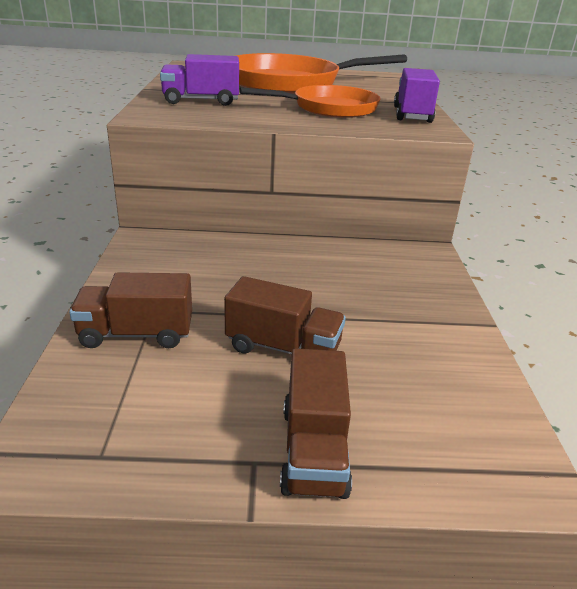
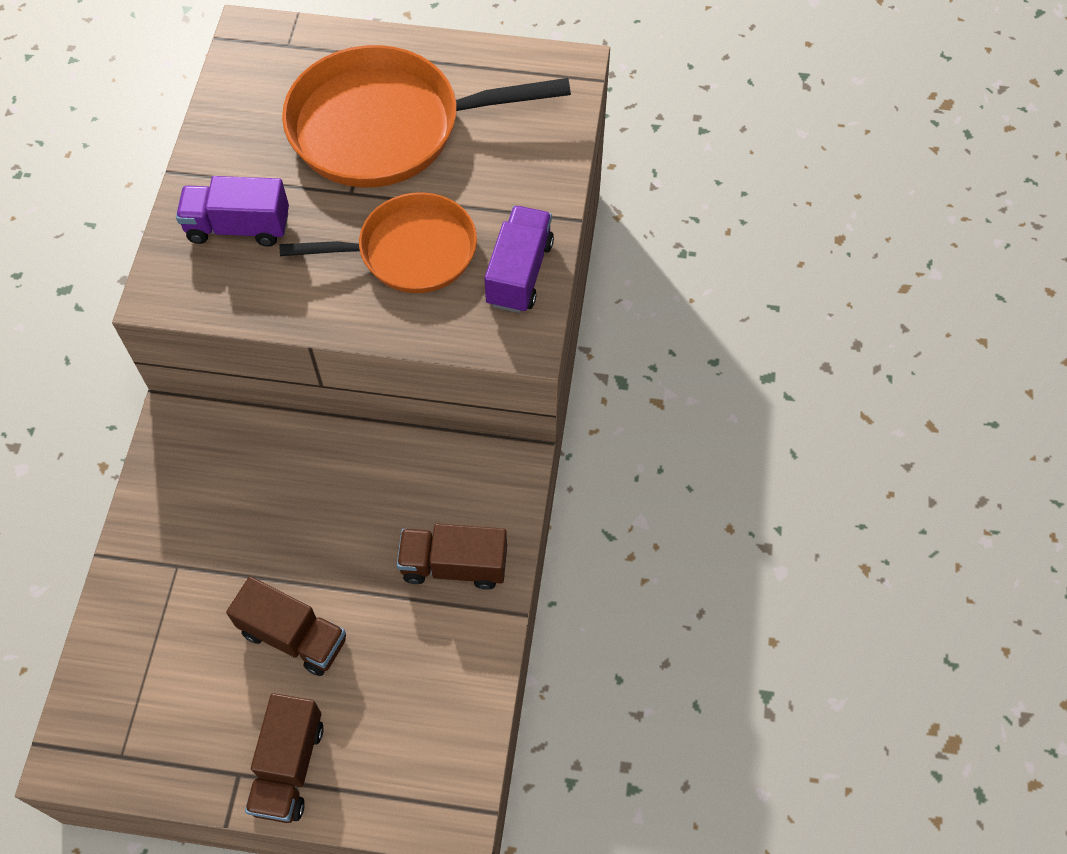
camera: 10 degrees right, 30 degrees up
brown truck [69,272,192,348] -> brown truck moved to [397,524,507,590]

